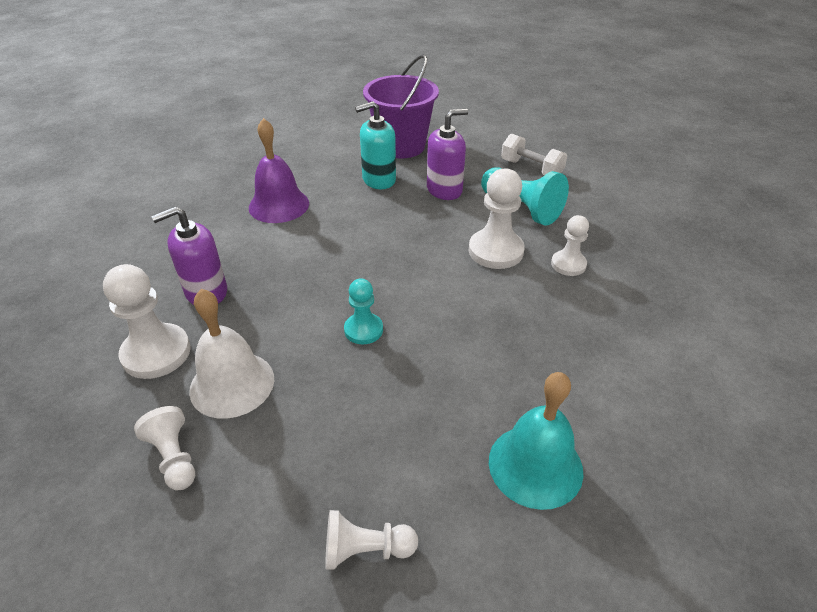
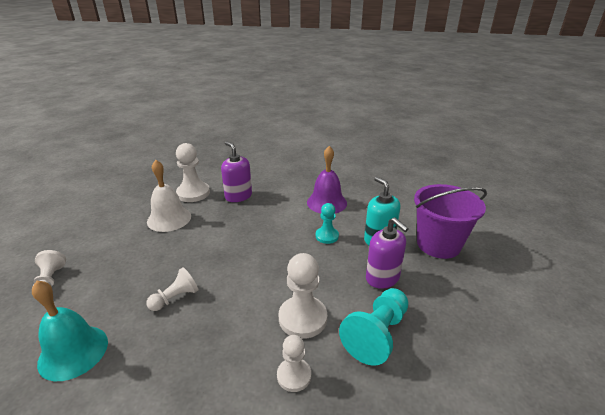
camera: 80 degrees right, 10 degrees down
white pawn [134,406,195,490] -> white pawn moved to [146,267,198,311]
turquoise pawn [344,279,383,344] -> turquoise pawn moved to [316,203,339,244]
white dumbbell [501,134,567,175] -> none

